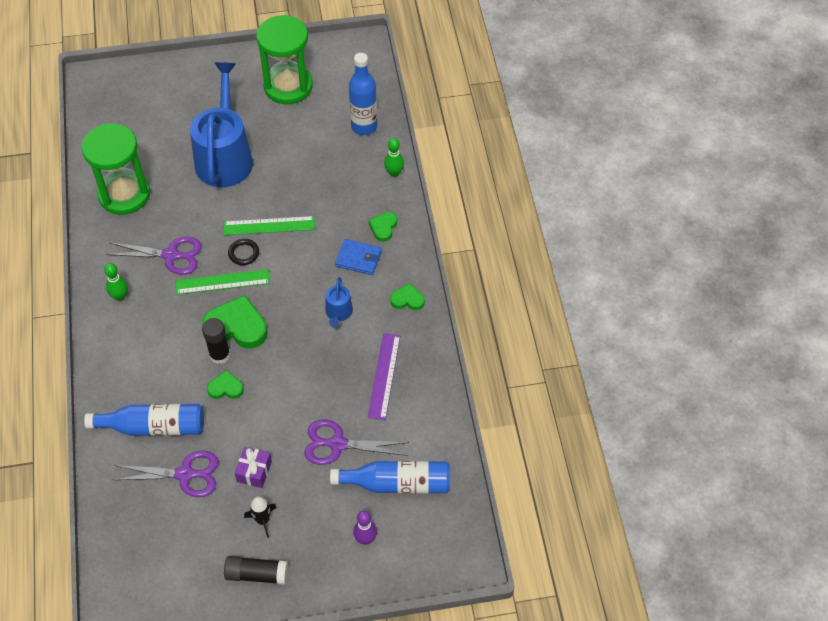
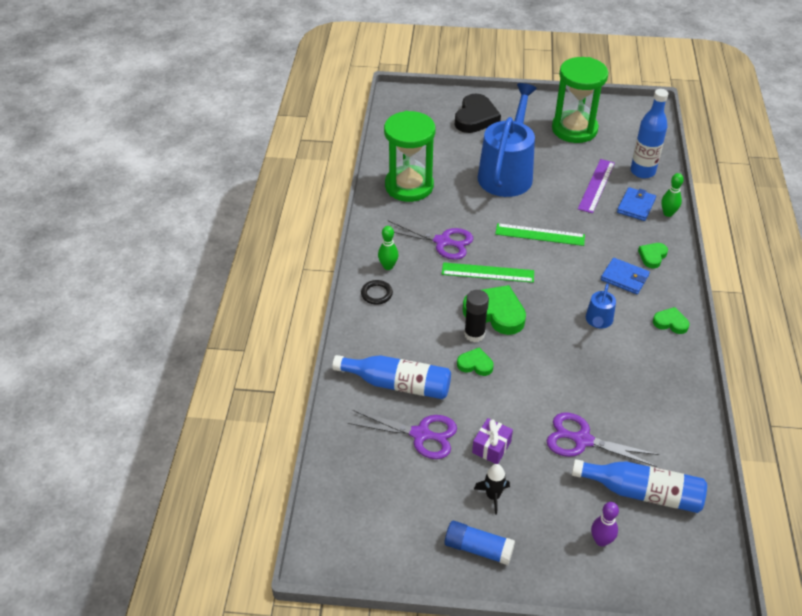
camera: 15 degrees right, 10 degrees down
black glue stick [224,556,288,585] -> blue glue stick [445,521,515,565]
black ring [228,239,259,265] -> black ring moved to [361,280,393,305]
purple ruler [368,333,400,420] -> purple ruler moved to [578,159,615,213]
none -> black heart [455,94,501,133]
none -> blue wallet [617,187,656,221]

